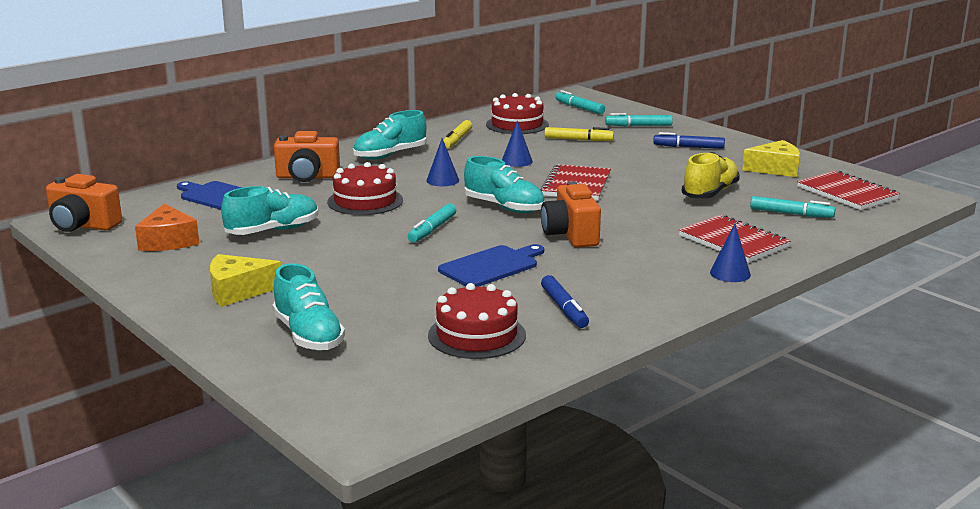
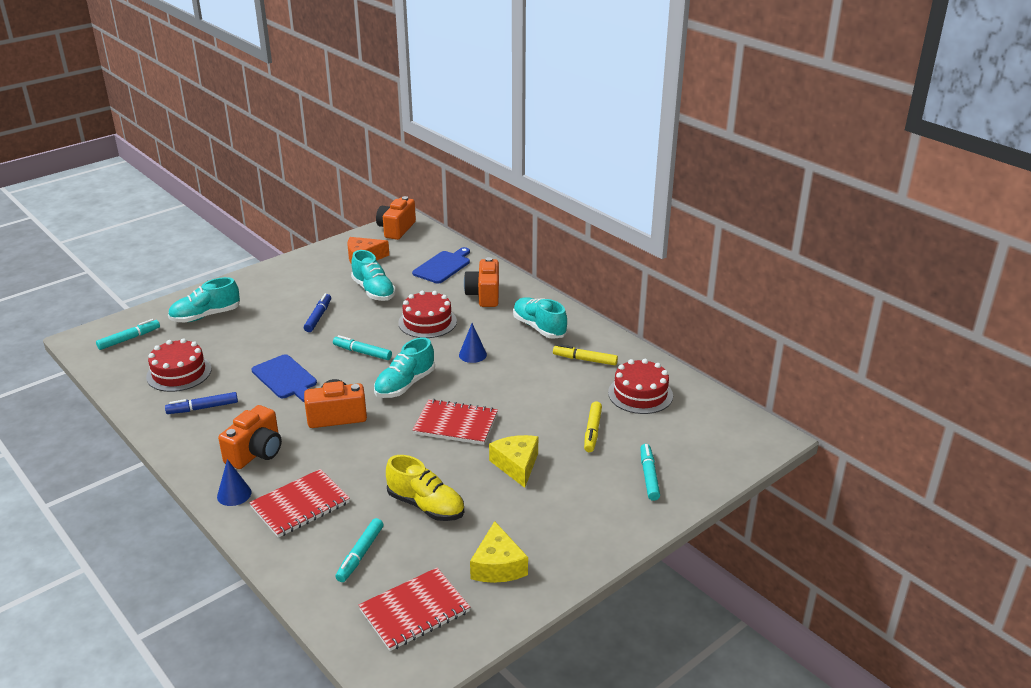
camera: 90 degrees right, 10 degrees up
yellow cheese [210,254,281,307] -> yellow cheese moved to [489,435,538,488]
blue cone [502,120,533,167] -> none
turquoise marker [555,90,605,114] -> turquoise marker moved to [96,319,160,350]
blue marker [653,132,725,149] -> blue marker moved to [304,293,331,332]
none -> orange camera [218,405,282,469]

